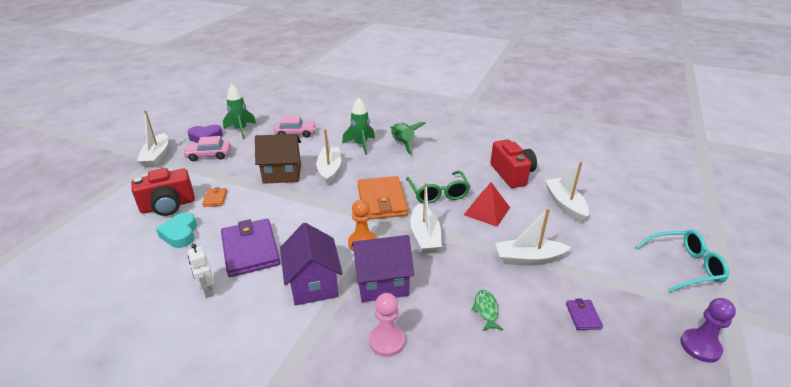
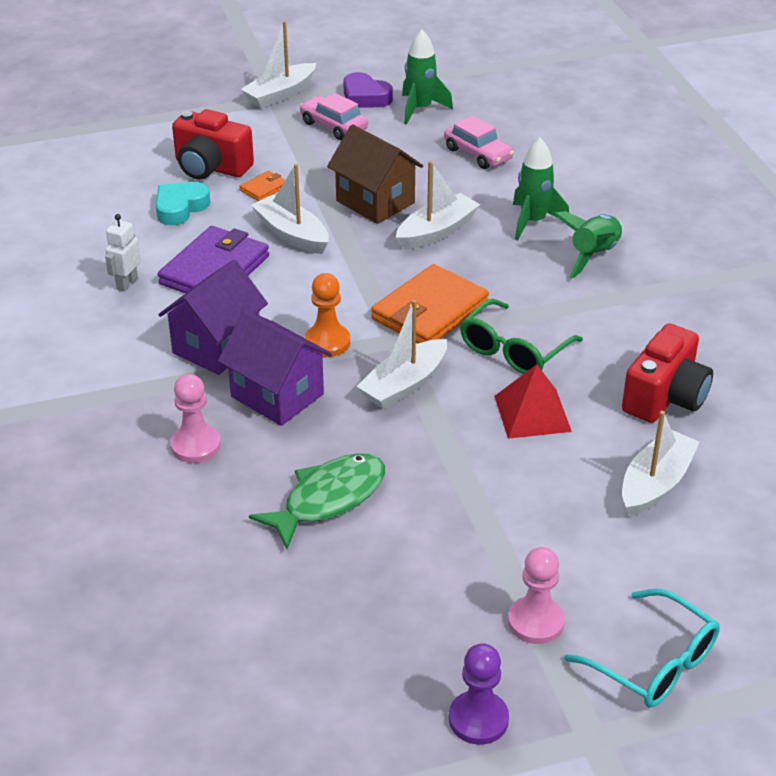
camera: 50 degrees right, 5 degrees up
green fish [471,290,503,331] -> green fish [249,453,385,549], size x1.91
white boat [495,208,571,265] -> white boat moved to [251,164,329,254]
purple wallet [566,298,603,330] -> none
none -> pink pawn [508,547,565,644]

